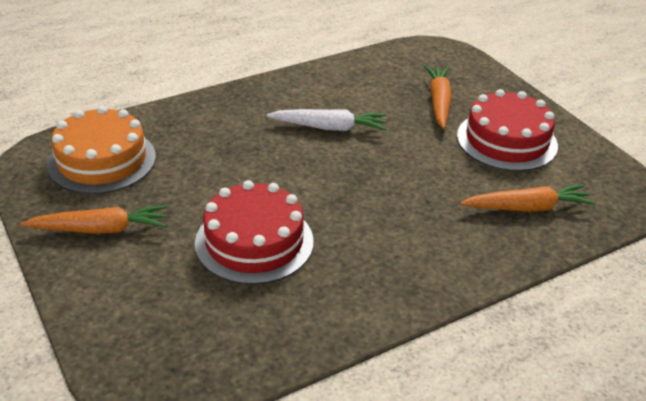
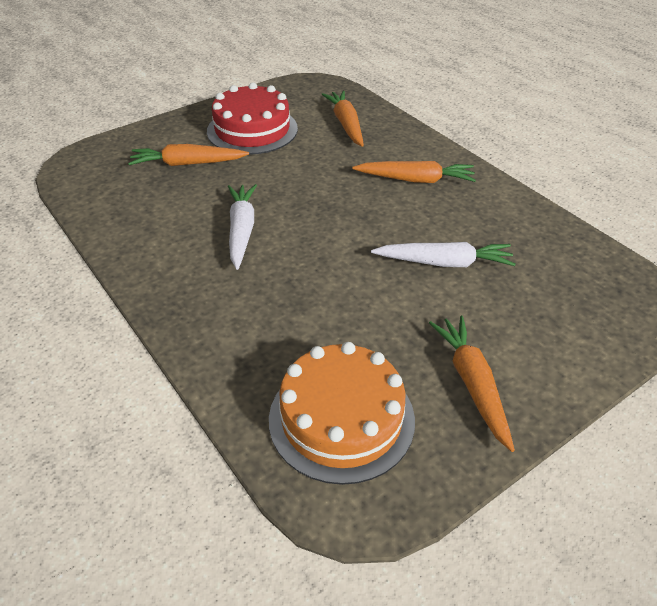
camera: 95 degrees left, 5 degrees up
red cake [195,180,314,285] -> white carrot [371,242,515,267]
none -> orange carrot [352,161,476,183]

